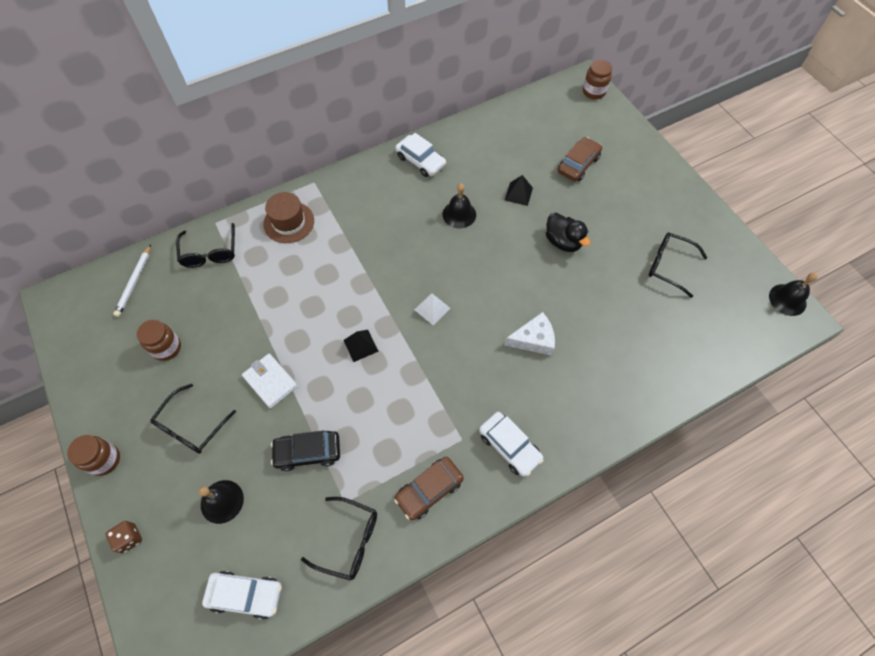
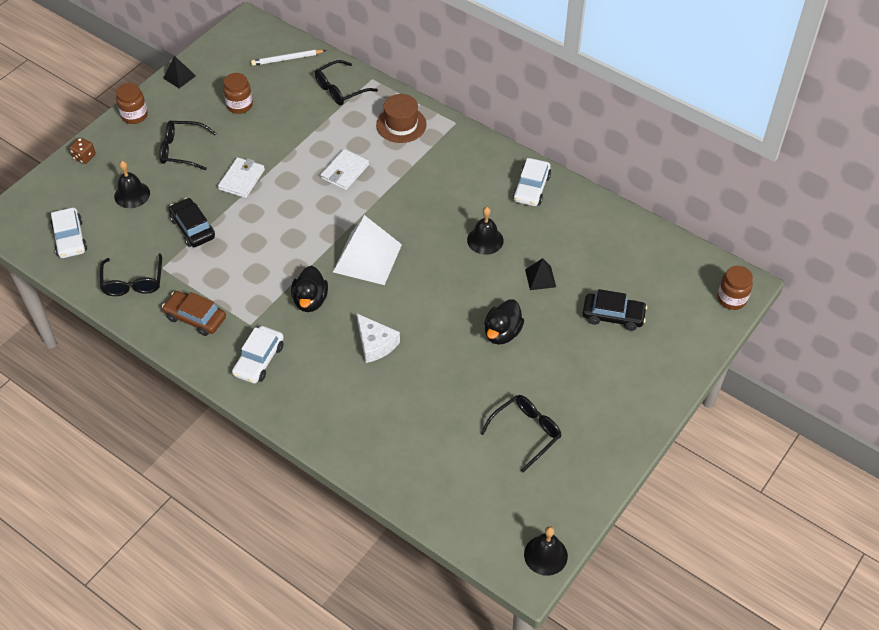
camera: 65 degrees right, 10 degrees down
black pyramid [344,330,379,362] -> black pyramid moved to [163,56,196,88]
white pyramid [414,293,451,325] -> white pyramid [333,215,402,285], size x2.06
brown car [558,137,602,181] -> black car [583,289,647,331]
black glasses [649,232,707,298] -> black glasses turned 45 degrees clockwise [480,395,562,472]
none -> black duck [291,266,328,312]
none -> white wallet [320,149,369,190]

